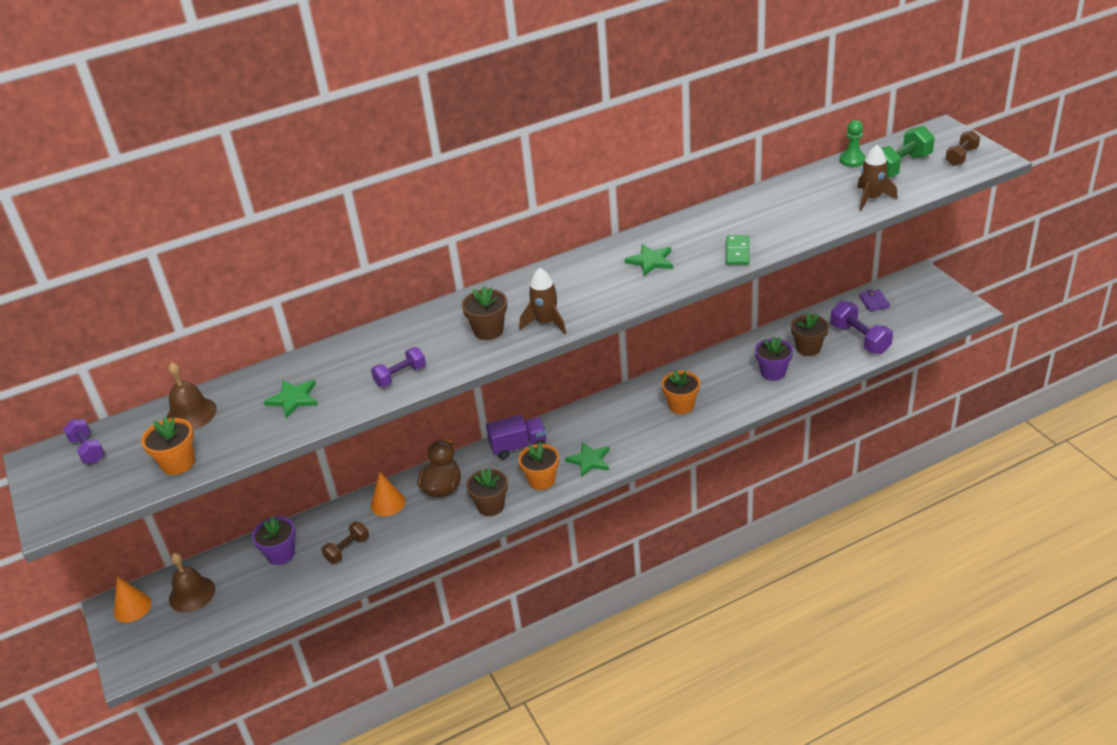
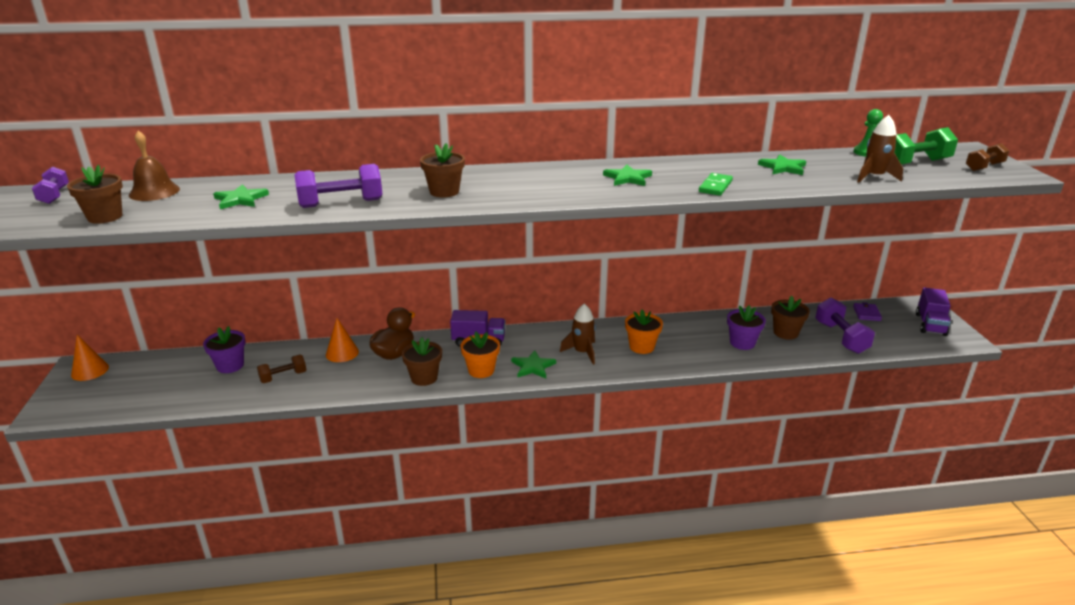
camera: 15 degrees right, 10 degrees down
orange flower pot [141,417,195,475] -> brown flower pot [67,165,123,224]
brown bell [169,553,215,613] -> none
purple dumbbell [371,347,426,387] -> purple dumbbell [294,164,382,208], size x1.59
brown rocket [520,268,566,334] -> brown rocket moved to [560,304,596,365]
none -> green star [758,154,806,175]
none -> purple truck [916,287,951,336]

